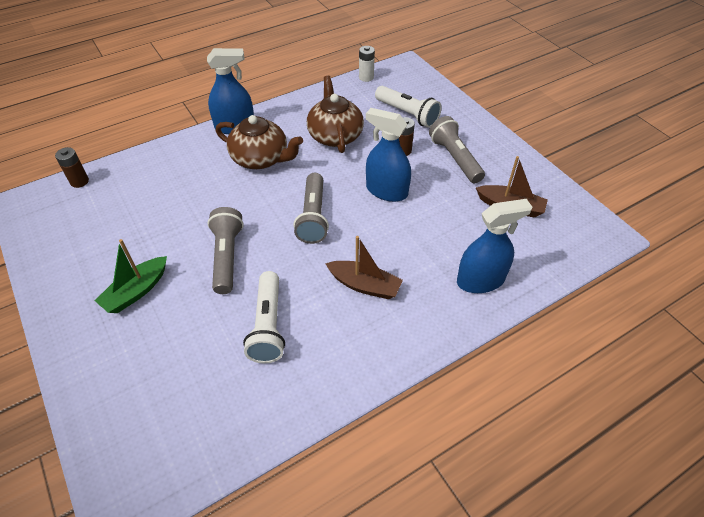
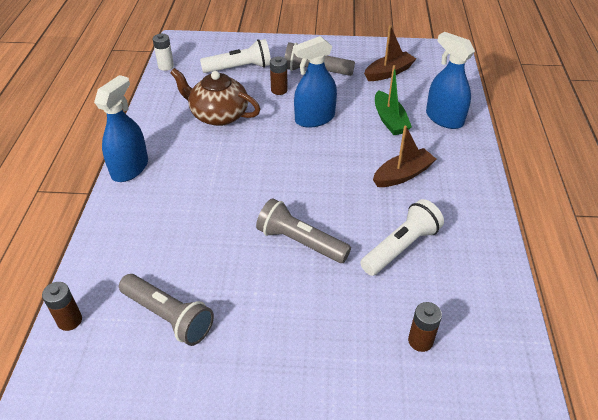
camera: 55 degrees left, 5 degrees down
green boat [94,239,167,313] -> green boat moved to [375,65,412,135]
brown teapot [216,115,303,169] -> none
white flashlight [243,271,285,363] -> white flashlight turned 75 degrees counterclockwise [360,199,444,276]
grey flashlight [294,173,329,244] -> grey flashlight moved to [119,274,214,346]
blue spray bottle [457,199,532,293] -> blue spray bottle turned 60 degrees counterclockwise [426,32,475,129]
none -> brown battery [408,302,442,352]

